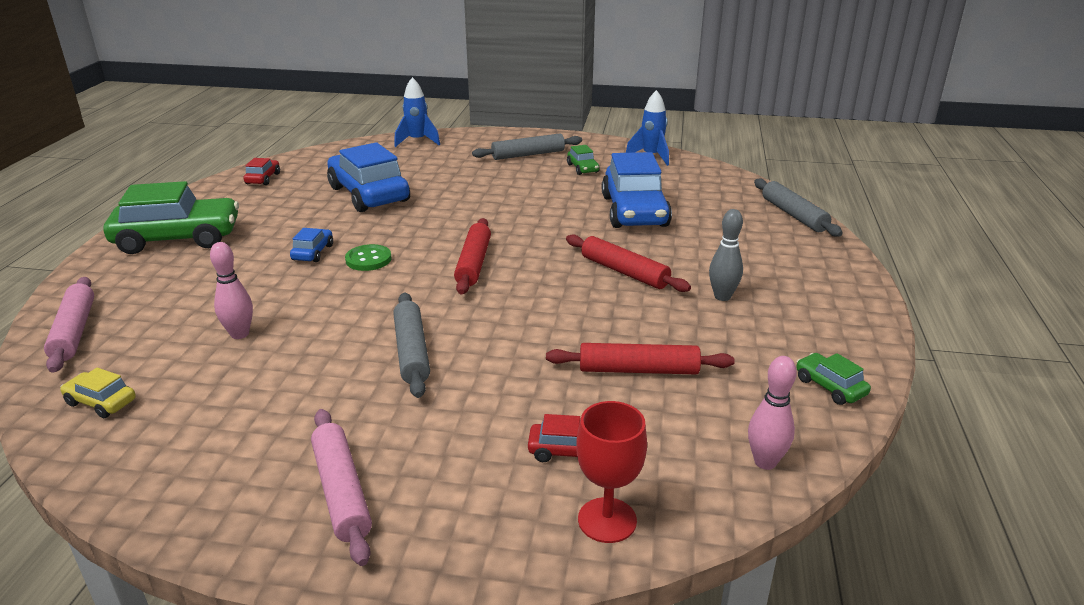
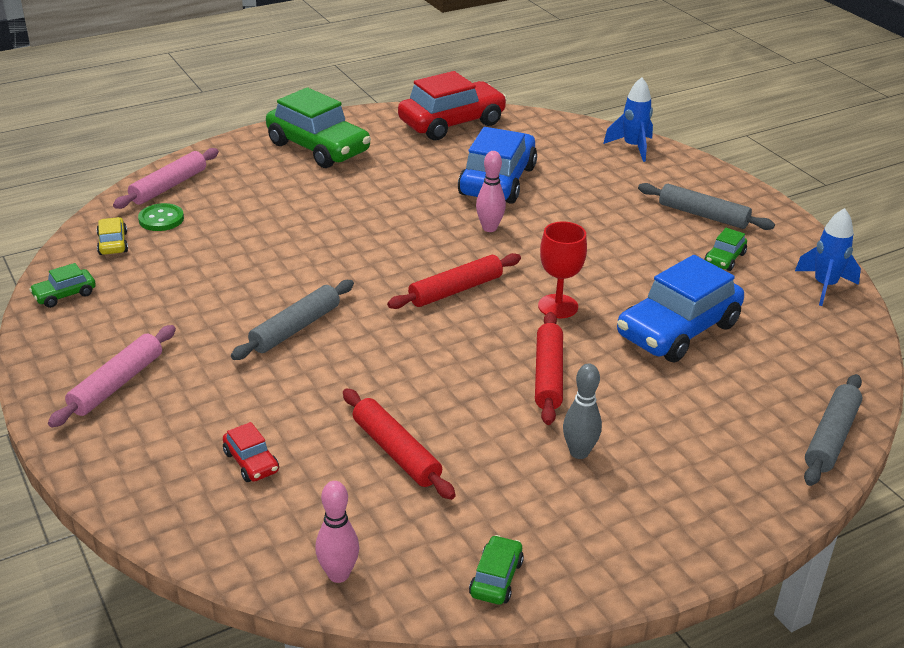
camera: 50 degrees right, 5 degrees up
pink bowling pin [210,242,253,339] -> pink bowling pin moved to [476,151,506,232]
red car [244,158,280,185] -> red car [398,71,507,140], size x2.25
blue car [290,228,333,262] -> none
green button [345,244,392,271] -> green button moved to [138,203,184,231]
red goblet [576,401,647,543] -> red goblet moved to [538,222,587,318]
none -> green car [29,263,96,308]

